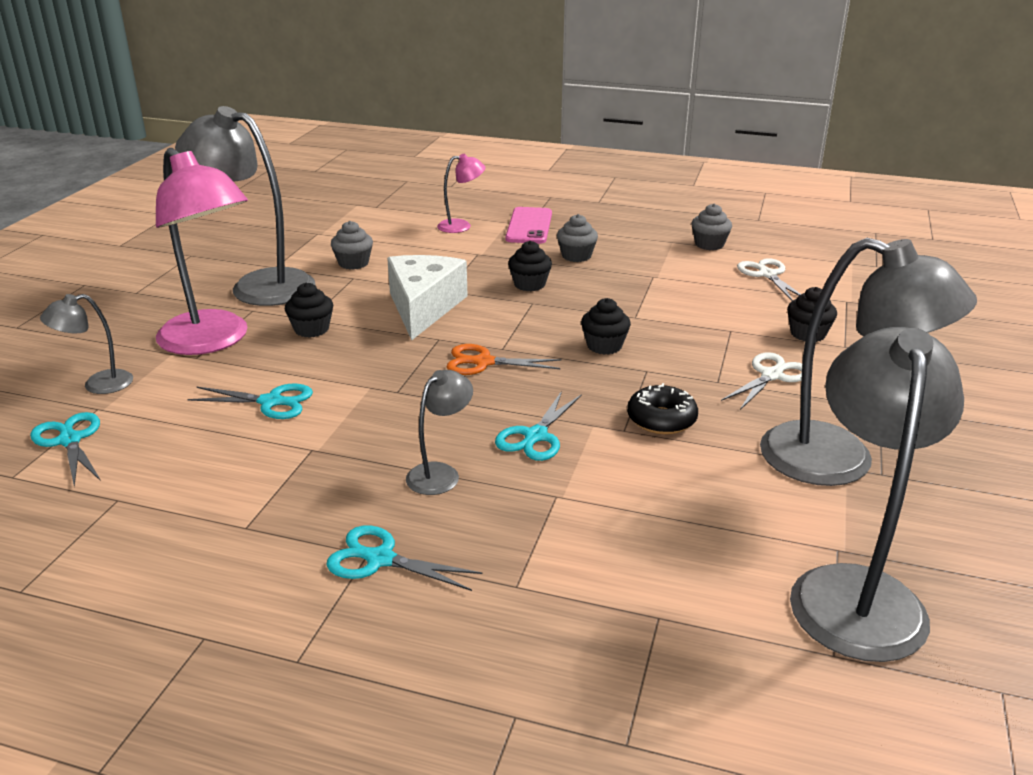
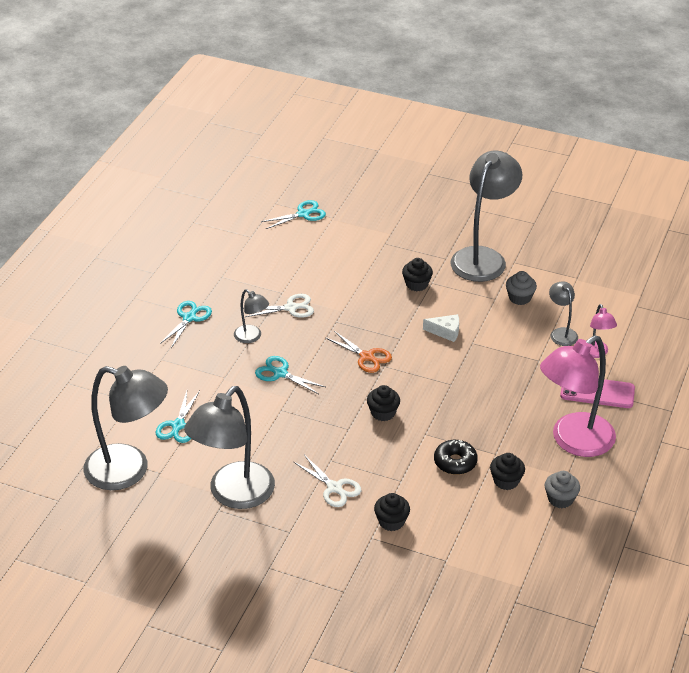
camera: 95 degrees right, 10 degrees up
grey lamp [40,294,133,394] -> grey lamp moved to [549,281,578,346]
pink lamp [156,148,248,355] -> pink lamp moved to [540,335,616,457]
turquoise scissors [188,384,313,419] -> turquoise scissors moved to [156,391,200,443]
white cheese [387,255,468,340] -> white cheese [423,314,459,342], size x0.49
orange scissors [446,344,562,375] -> orange scissors turned 120 degrees clockwise [326,331,392,373]
black cupcake [508,241,552,291] -> black cupcake moved to [490,453,525,490]
grey cupcake [557,214,598,262] -> none
black donut [627,383,698,435] -> black donut moved to [434,440,478,475]
white scissors [737,258,801,301] -> white scissors moved to [243,294,314,318]

